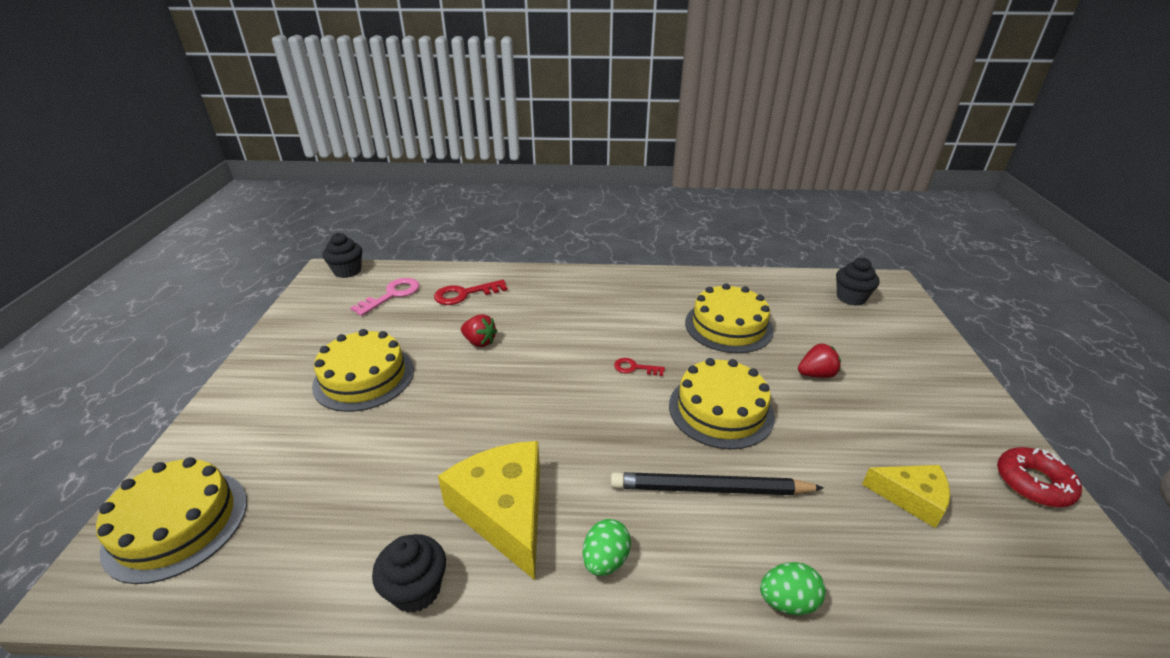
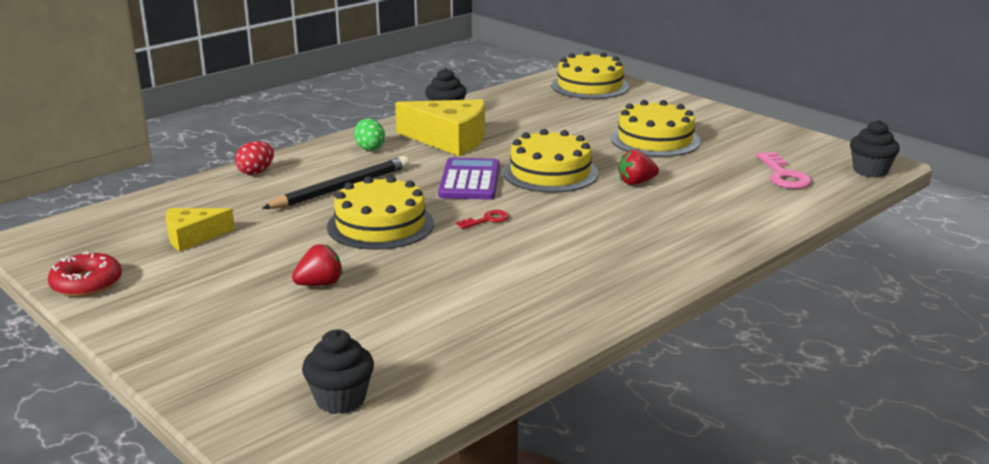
camera: 135 degrees right, 10 degrees down
red key [434,280,508,305] -> none
yellow cake [685,283,774,353] -> yellow cake moved to [503,129,599,193]
green egg [760,562,826,615] -> red egg [235,141,274,175]
red strawberry [798,344,841,378] -> red strawberry turned 150 degrees counterclockwise [292,244,343,286]
none -> purple calculator [438,158,500,200]

